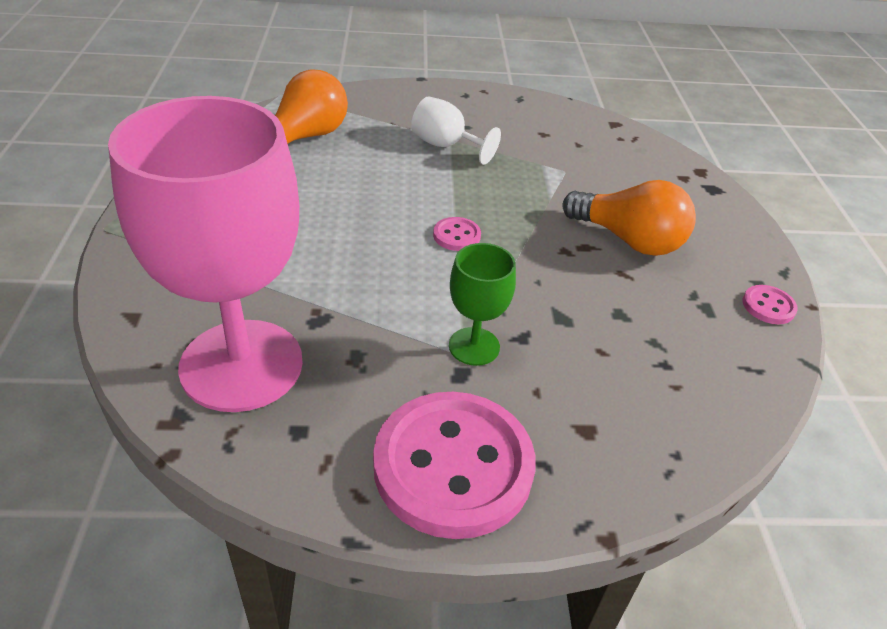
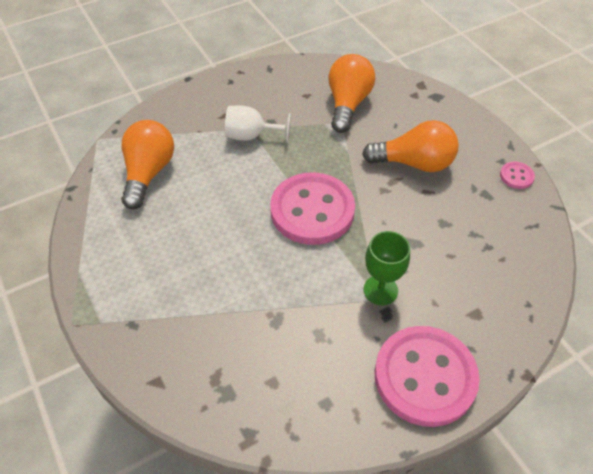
camera: 25 degrees left, 10 degrees up
pink goblet [108,96,303,412] -> none
pink button [433,217,481,251] -> pink button [270,172,355,245], size x2.43
none -> orange light bulb [329,54,375,133]

